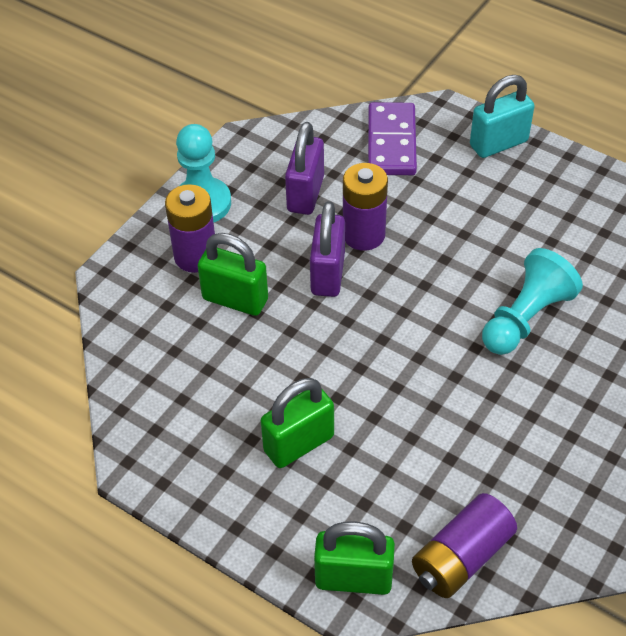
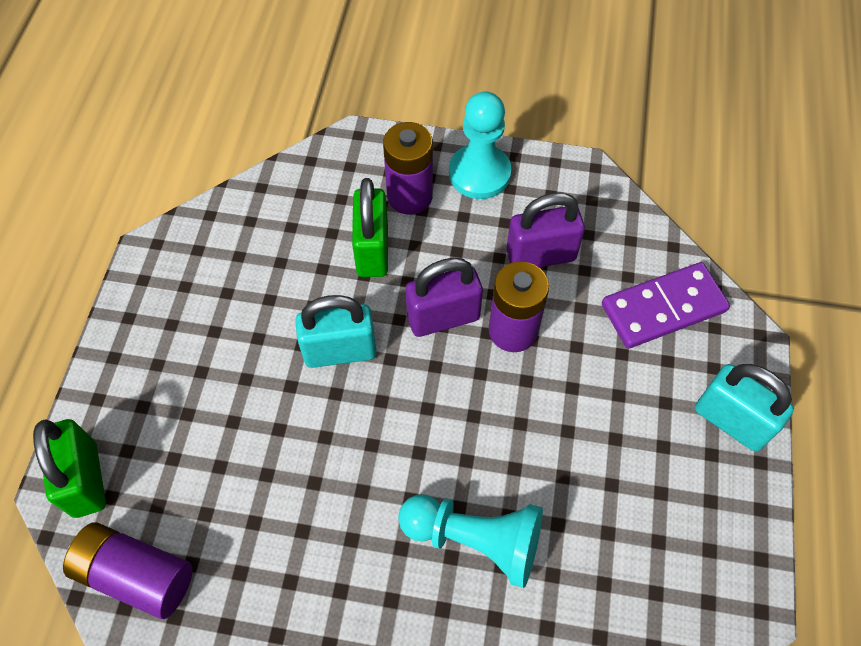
camera: 65 degrees right, 10 degrees up
green padlock [261,378,334,468] -> none
none -> turquoise padlock [295,295,377,368]

